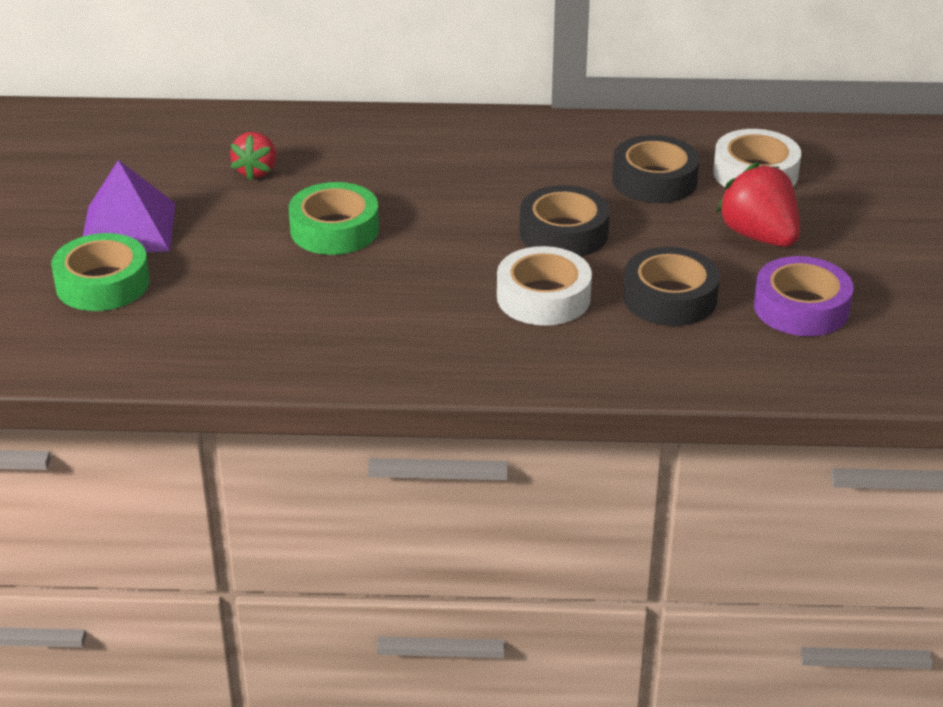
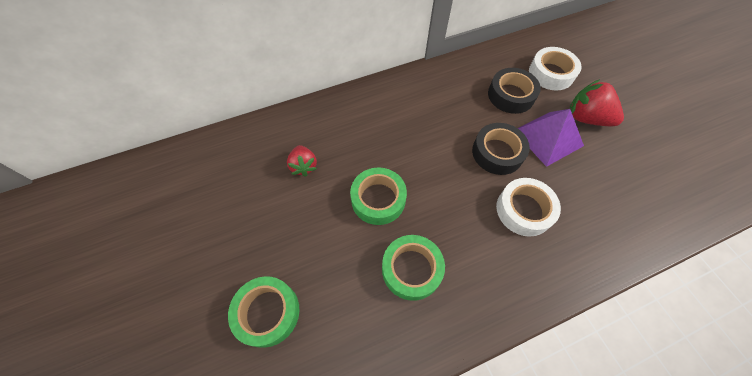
camera: 25 degrees left, 25 degrees up
purple pyramid [83,160,176,252] -> purple pyramid moved to [518,109,584,167]
black tape [623,247,720,326] -> none
purple tape [754,256,854,336] -> none
none -> green tape [382,235,445,301]

